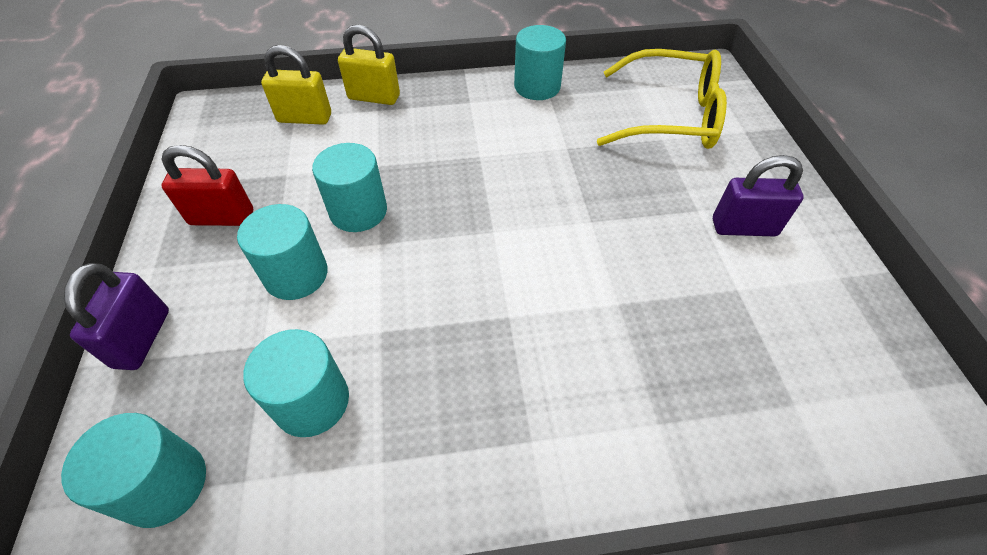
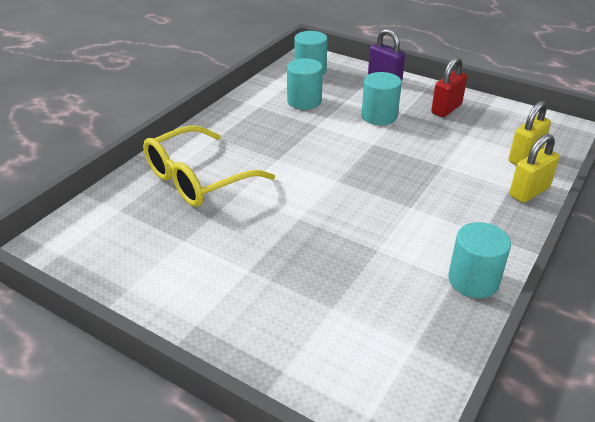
camera: 130 degrees right, 15 degrees down
turquoise cylinder [312,143,387,232] -> none
yellow glasses [597,49,727,149] -> yellow glasses moved to [143,125,275,207]
purple padlock [713,155,804,236] -> none

